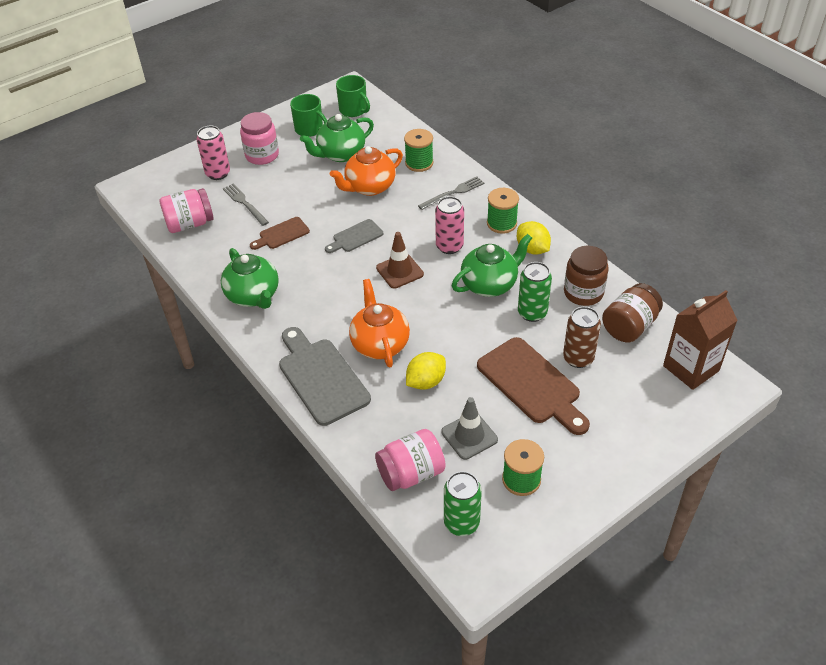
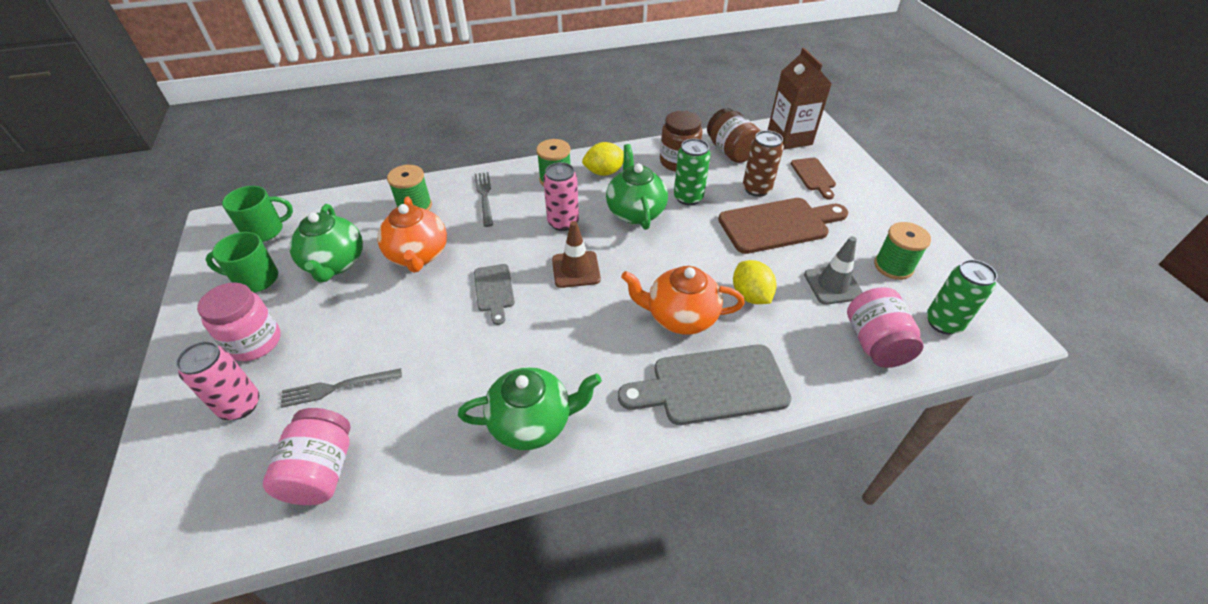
camera: 70 degrees left, 0 degrees up
brown cutting board [250,217,310,250] -> brown cutting board moved to [791,158,836,199]
green mug [290,94,327,137] -> green mug turned 150 degrees counterclockwise [205,232,278,293]

